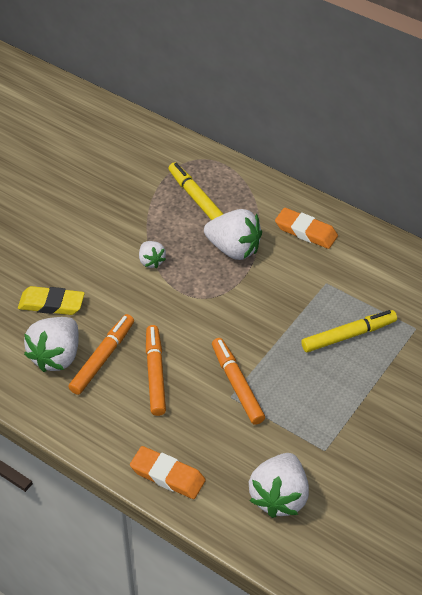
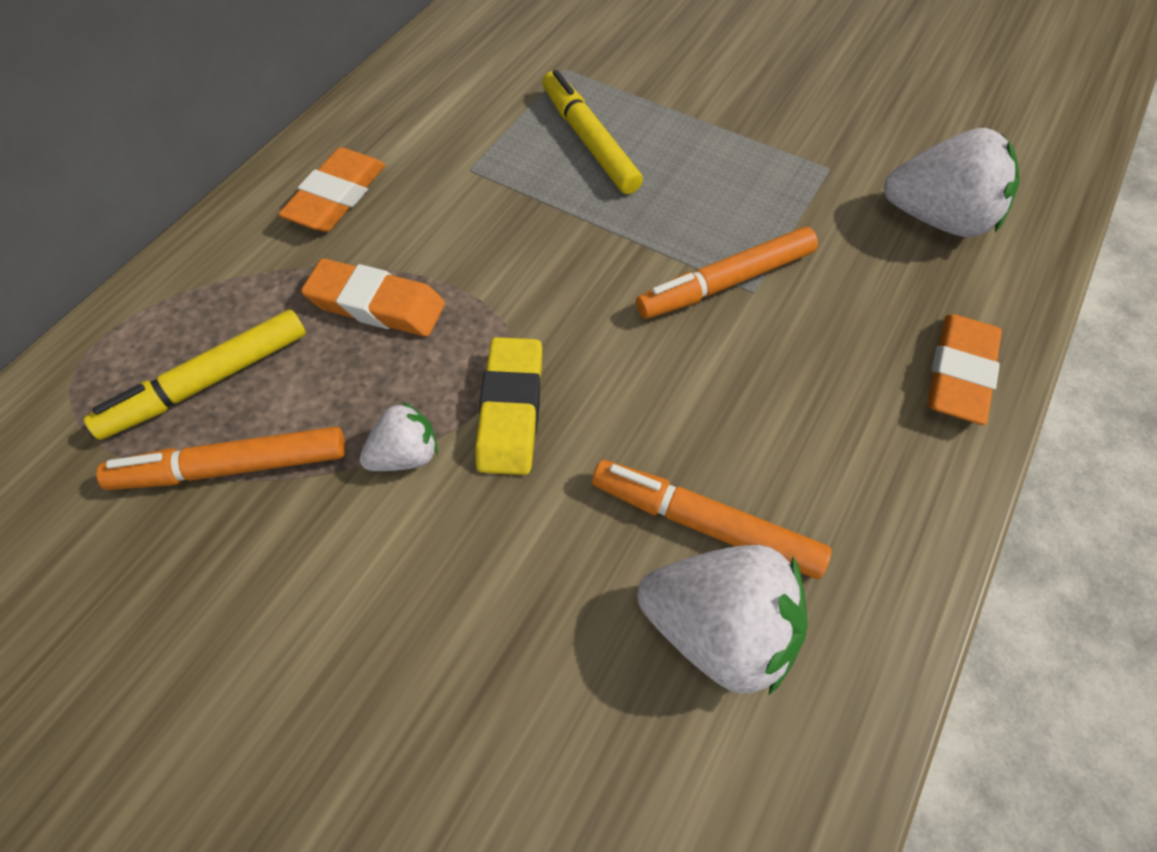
camera: 95 degrees left, 10 degrees up
yellow eraser [18,286,85,315] -> yellow eraser moved to [475,337,542,475]
orange marker [146,325,166,416] -> orange marker moved to [96,427,346,490]
white strawberry [204,209,262,260] -> orange eraser [301,258,445,337]

